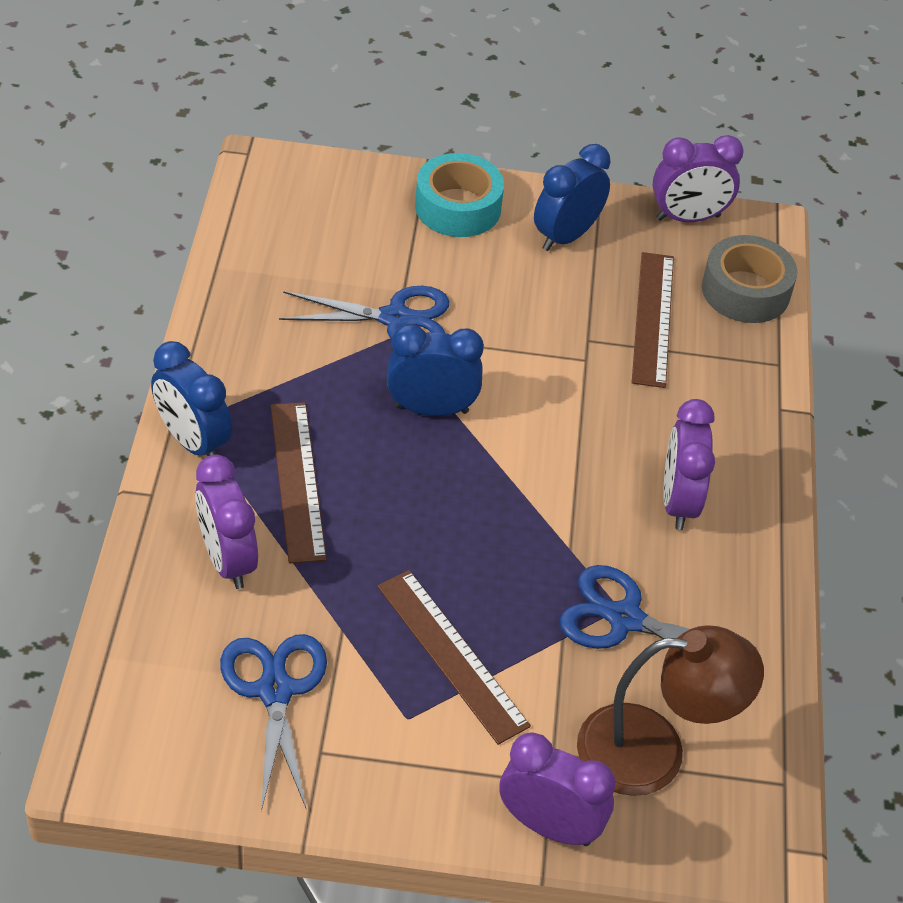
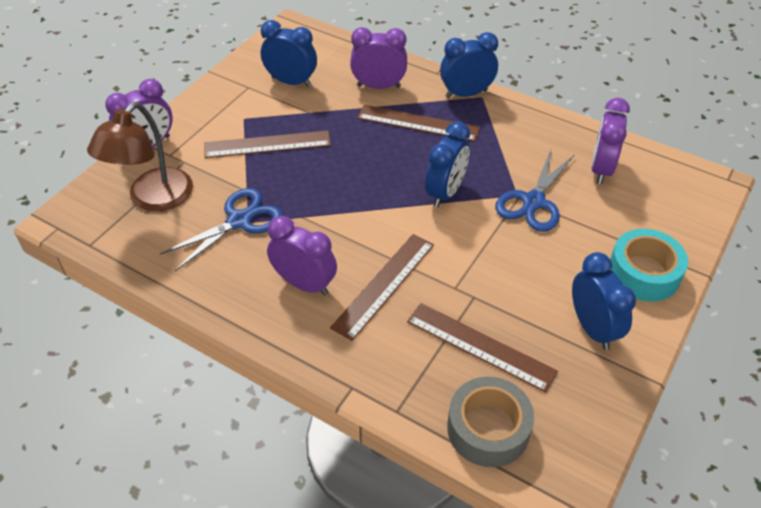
camera: 120 degrees right, 0 degrees up
blue scissors [220,634,327,811] -> blue clock [261,20,317,87]
purple clock [653,135,744,222] -> purple clock moved to [591,98,630,184]
none -> brown ruler [330,234,434,341]

